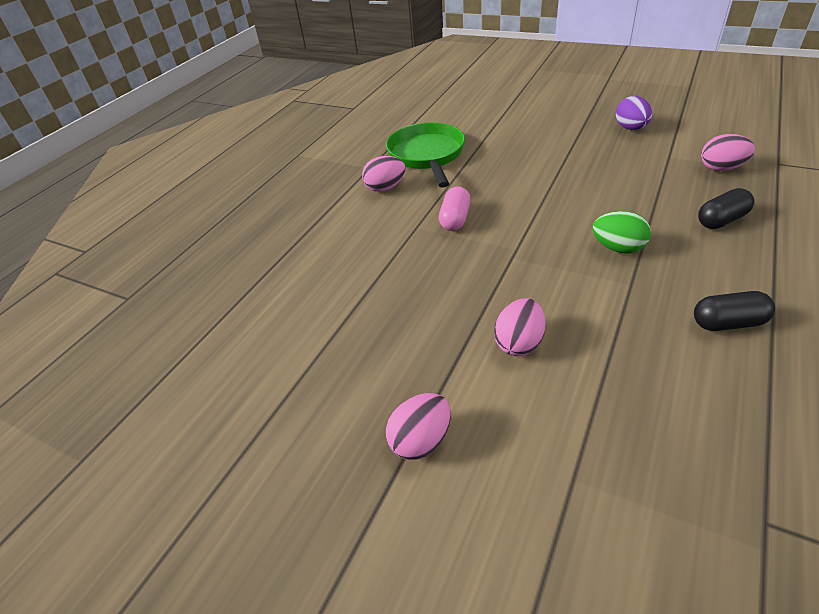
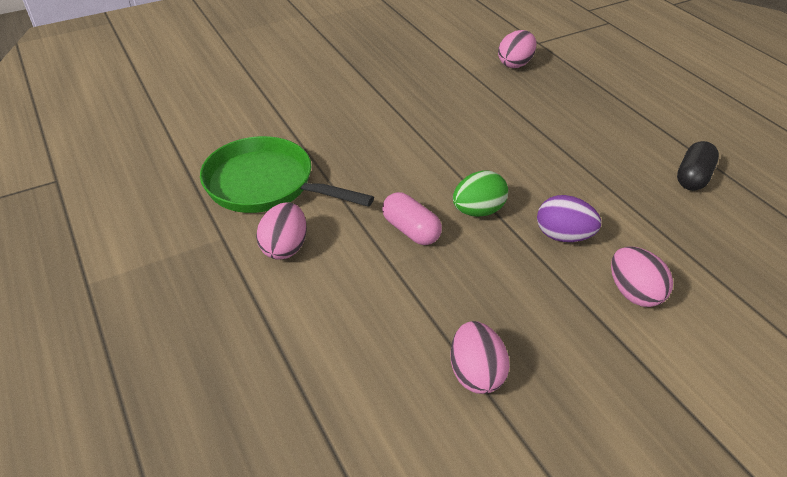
camera: 60 degrees left, 0 degrees up
pink egg [386,393,451,460] -> pink egg moved to [450,321,510,394]
green egg [593,211,651,254] -> green egg moved to [453,171,508,217]
purple egg [616,96,652,130] -> purple egg moved to [537,195,601,242]
black capsule [698,188,754,229] -> none

